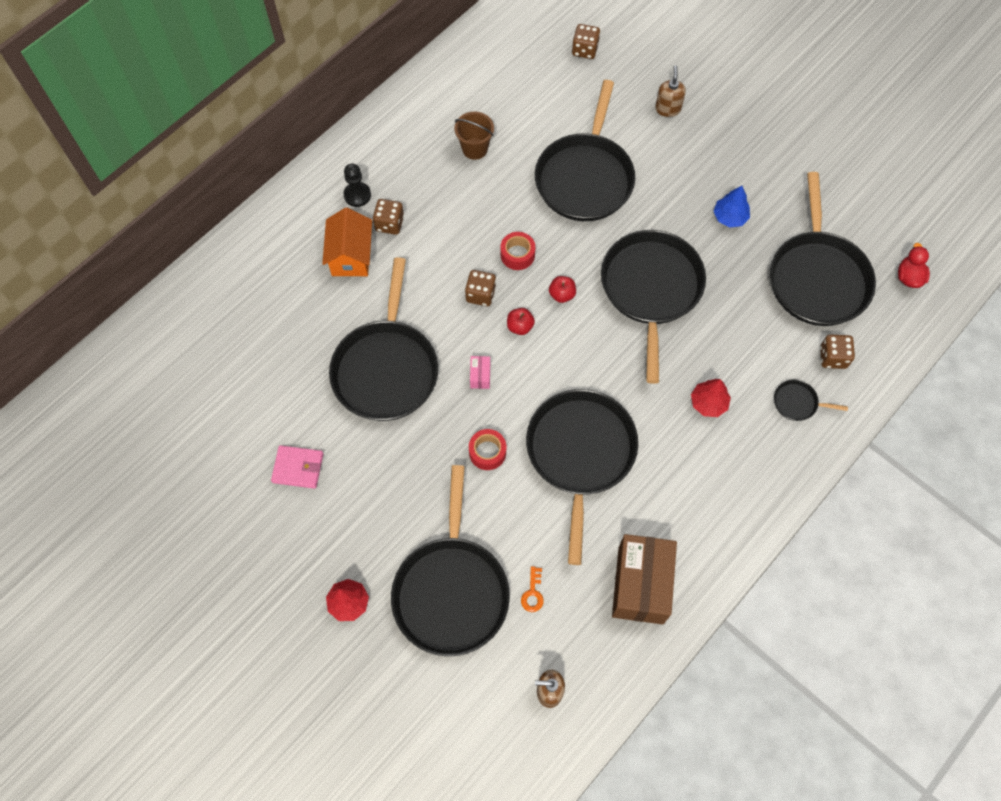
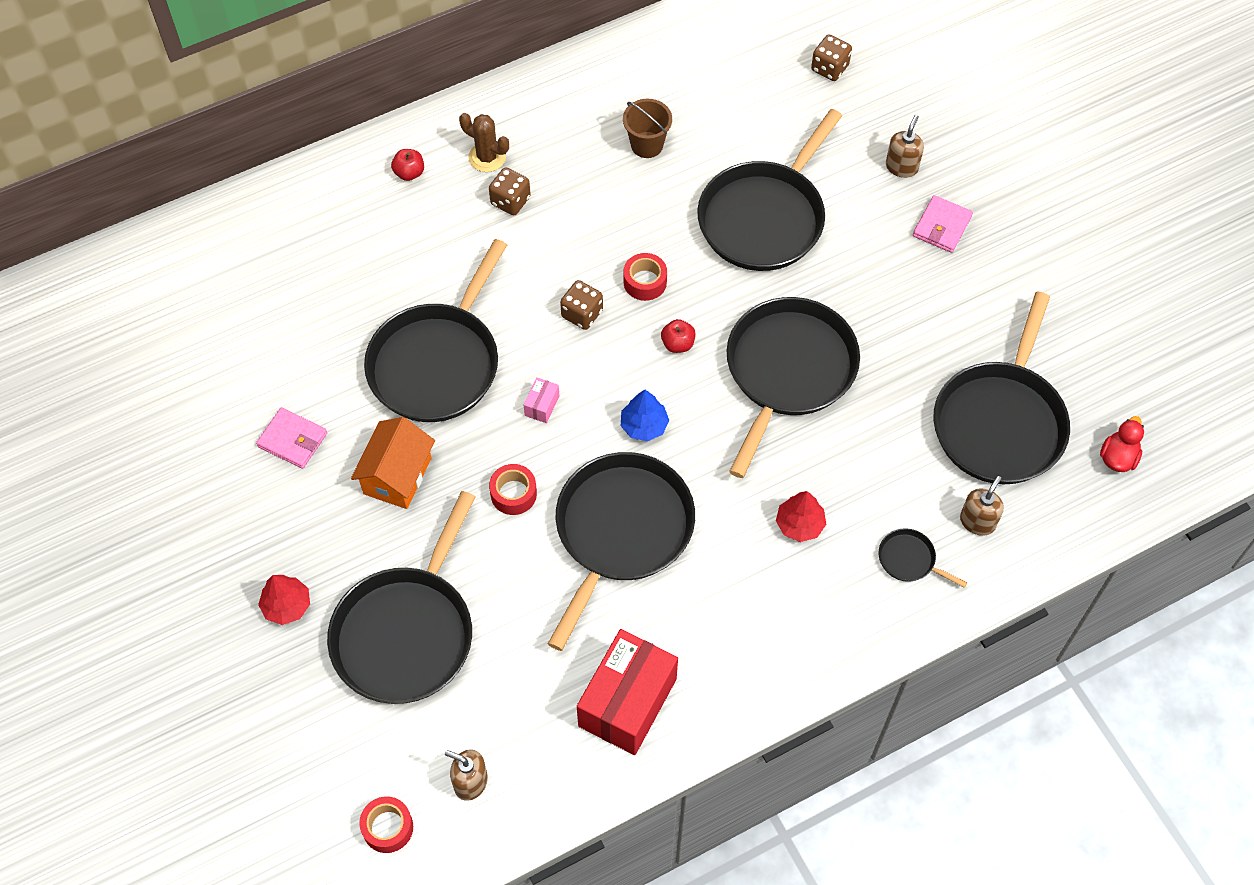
camera: 20 degrees right, 5 degrees down
orange house [322,208,372,276] -> orange house moved to [351,417,435,509]
black pawn [344,164,371,207] -> brown cactus [459,113,509,172]
red apple [507,308,535,335] -> red apple moved to [391,149,424,181]
orange key [521,566,544,612] -> none
brown box [612,534,677,624] -> red box [577,629,678,755]
blue tree [714,186,750,228] -> blue tree moved to [621,390,669,441]
brown dice [820,334,855,369] -> brown soap dispenser [960,476,1004,536]
none -> red tape [359,797,413,853]
none -> pink wallet [913,195,973,253]

